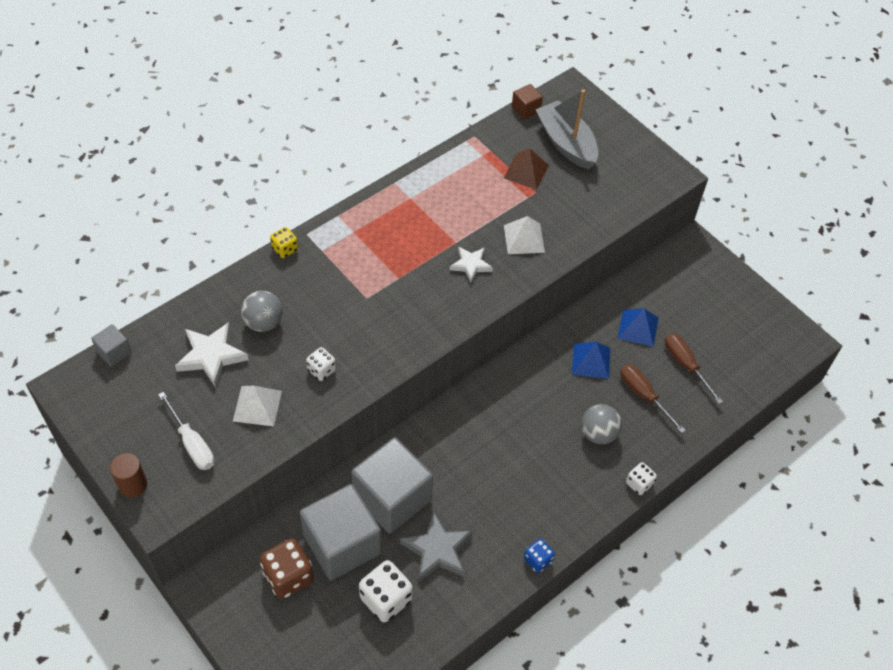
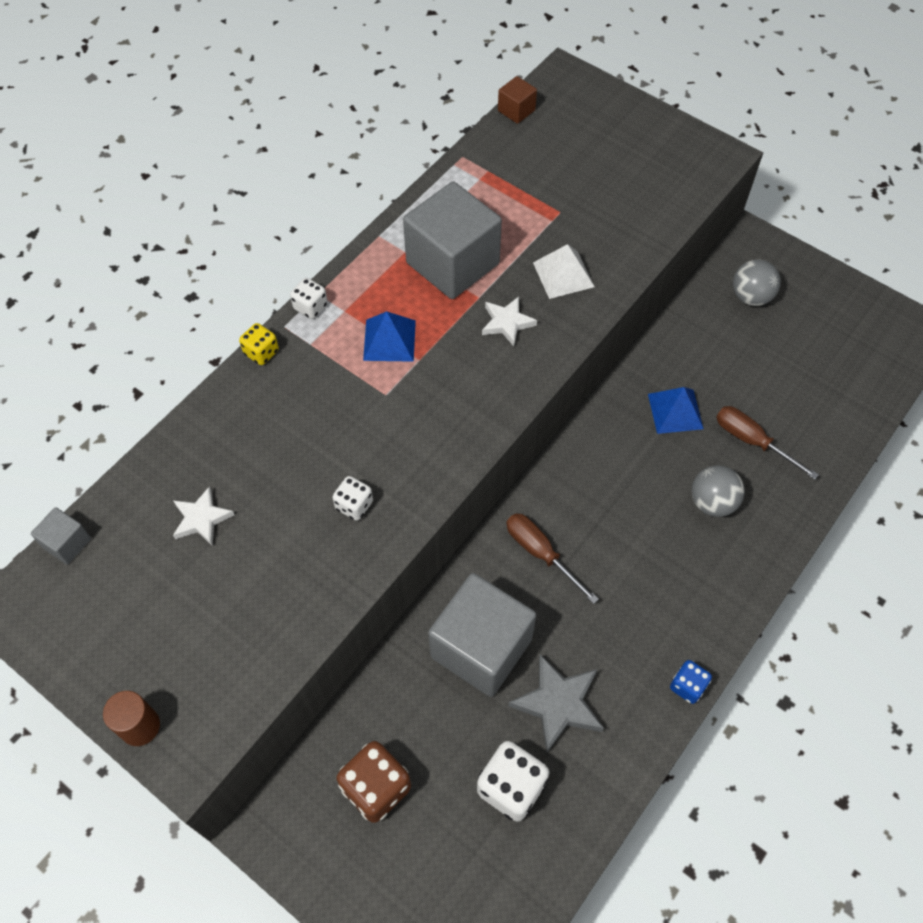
camera: 10 degrees left, 5 degrees up
white screwdriver [158,392,214,470] -> none
white star [175,322,249,388] -> white star [173,486,234,546], size x0.64
white pyramid [233,386,282,426] -> none
grey ball [241,291,283,332] -> grey ball moved to [733,259,781,306]
grey cube [300,484,381,581] -> grey cube moved to [403,181,502,299]
brown pyramid [504,148,549,190] -> none
grey boat [535,89,598,170] -> none
blue pyramid [617,308,659,347] -> blue pyramid moved to [363,311,416,362]
white dice [626,462,657,495] -> white dice moved to [290,278,328,319]
brown screwdriver [665,334,723,404] -> brown screwdriver moved to [506,513,599,604]

